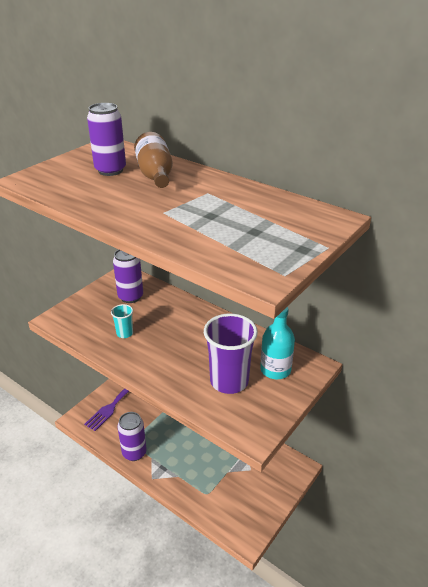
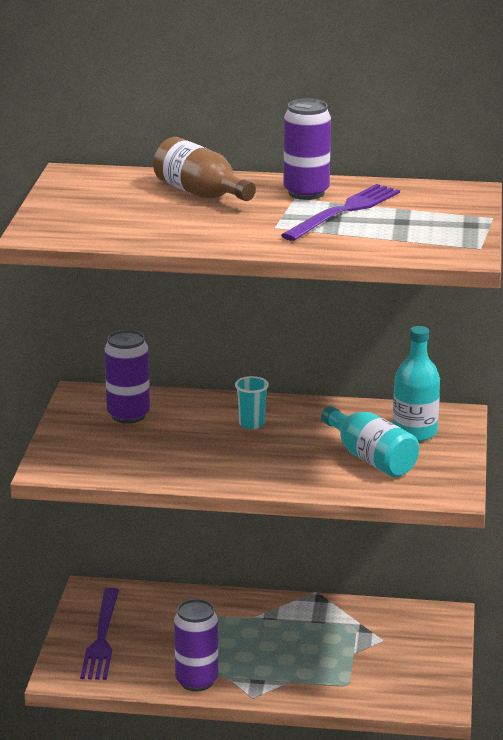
camera: 30 degrees left, 10 degrees down
purple can [87,103,126,176] -> purple can moved to [284,99,331,200]
turquoise cup [111,304,133,338] -> turquoise cup moved to [235,376,269,429]
purple cup [204,313,258,394] -> turquoise bottle [321,406,419,477]
none -> purple fork [281,184,400,241]

